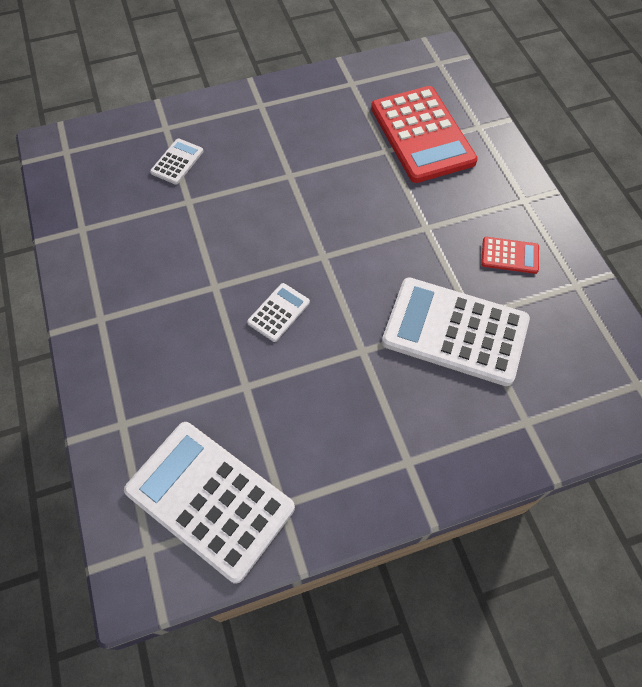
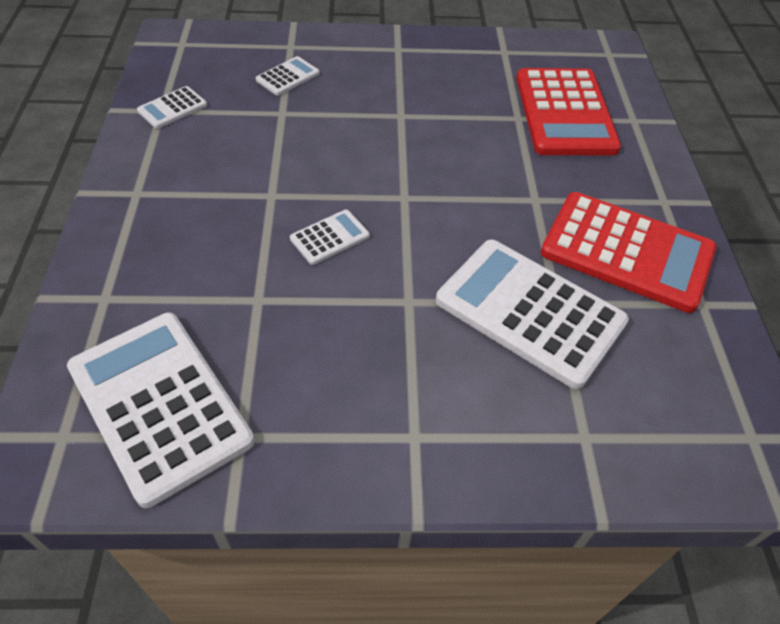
camera: 15 degrees right, 10 degrees down
red calculator [481,237,539,274] -> red calculator [541,192,717,313], size x2.23
none -> white calculator [137,86,207,129]

